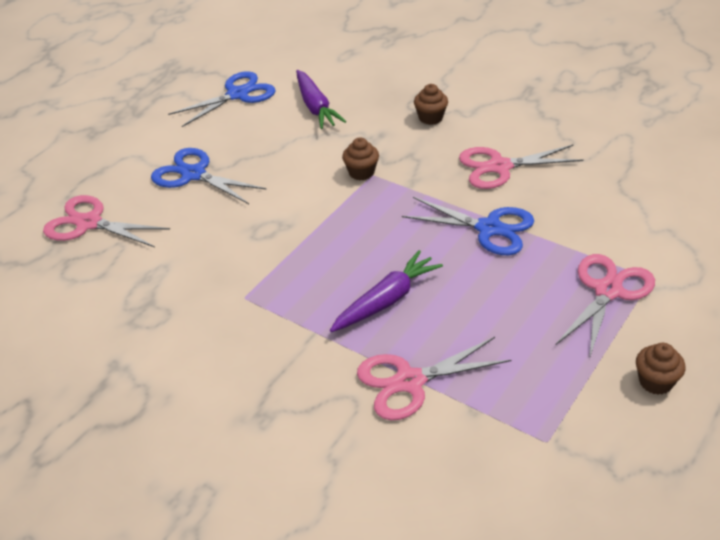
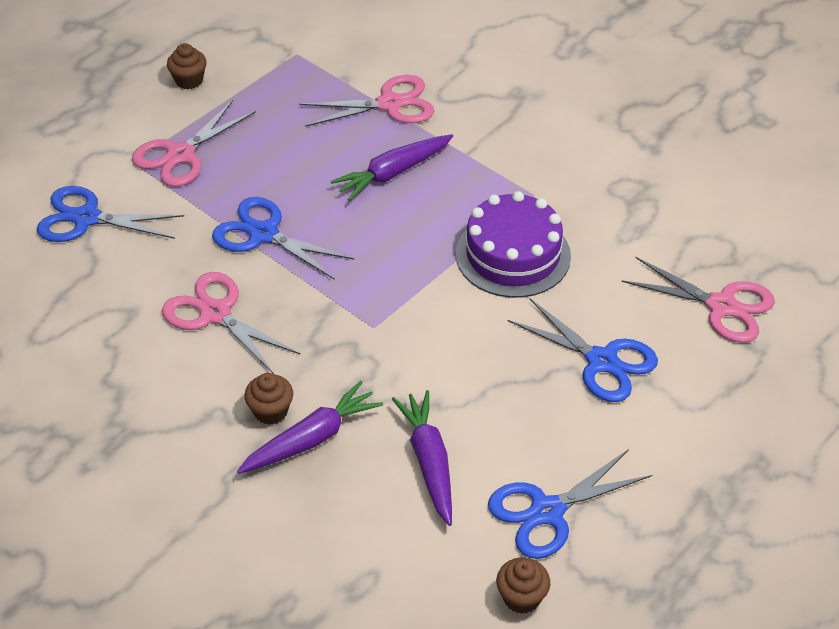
camera: 175 degrees left, 5 degrees up
brown cupcake [342,137,379,180] -> brown cupcake moved to [496,557,550,614]
pink scissors [459,145,584,189] -> pink scissors turned 135 degrees counterclockwise [162,272,300,374]
none -> blue scissors [37,186,184,242]
none -> purple carrot [237,381,383,474]
none -> purple cake [456,191,571,298]

